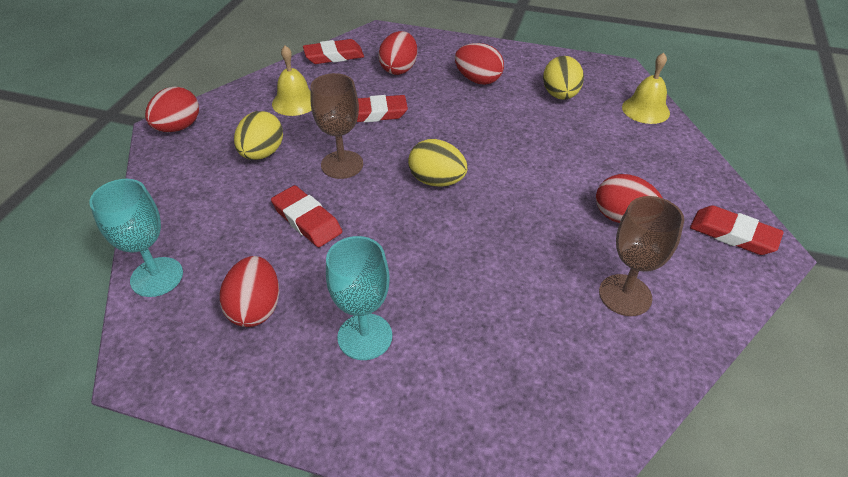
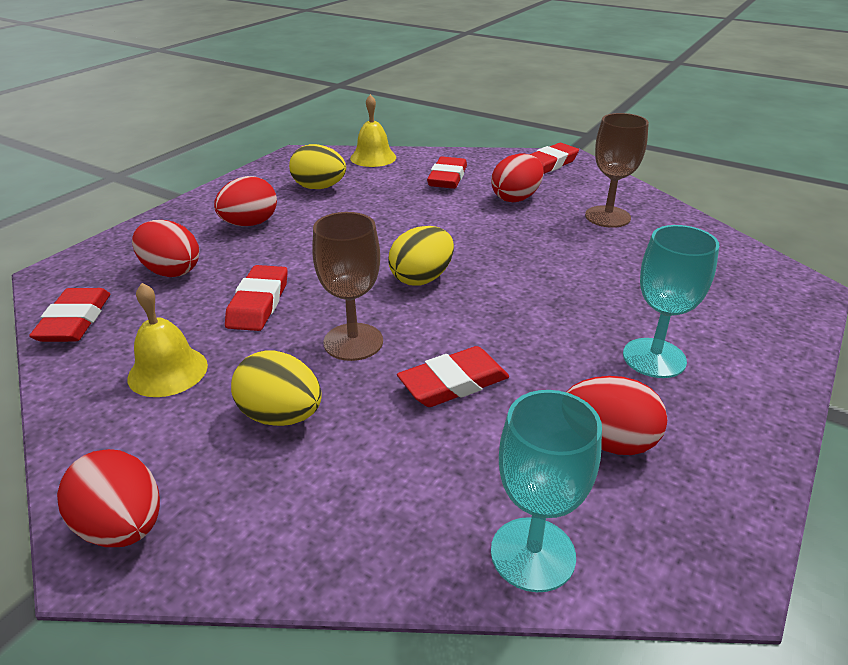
camera: 75 degrees left, 10 degrees down
none -> red eraser [427,157,467,189]

